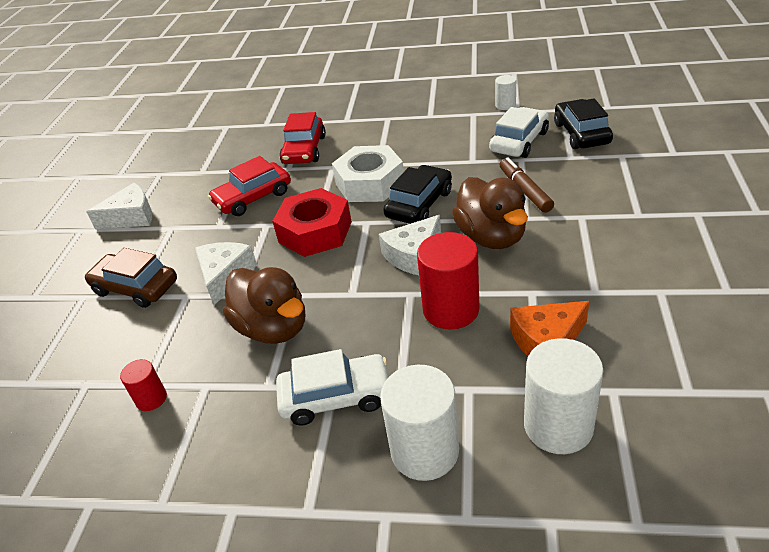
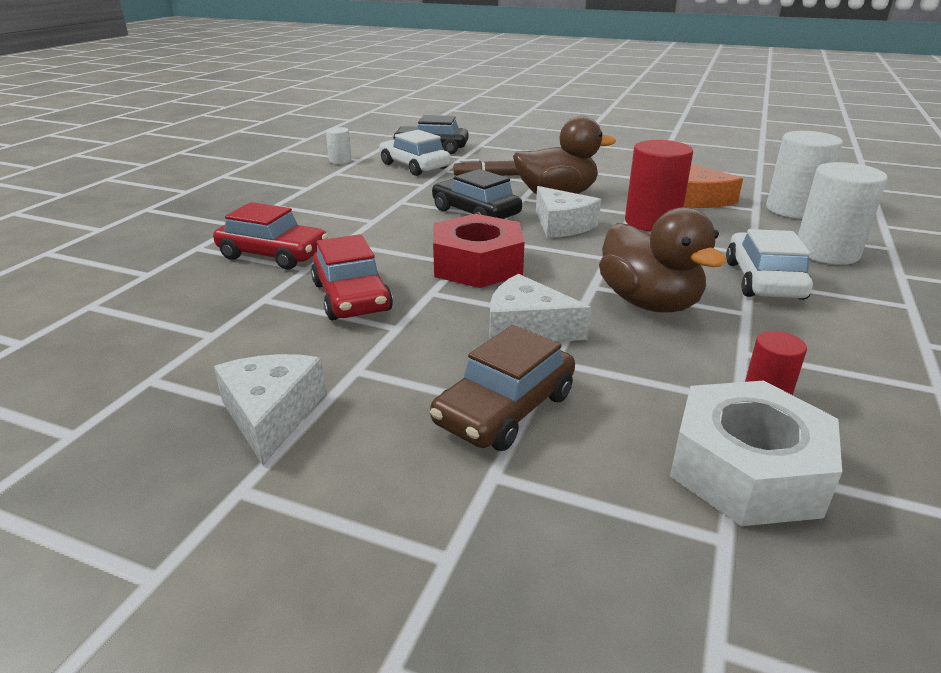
camera: 80 degrees left, 10 degrees down
brown duck [223,267,305,344] -> brown duck turned 90 degrees clockwise [599,207,727,313]
white nut [332,145,404,202] -> white nut moved to [670,380,842,526]

